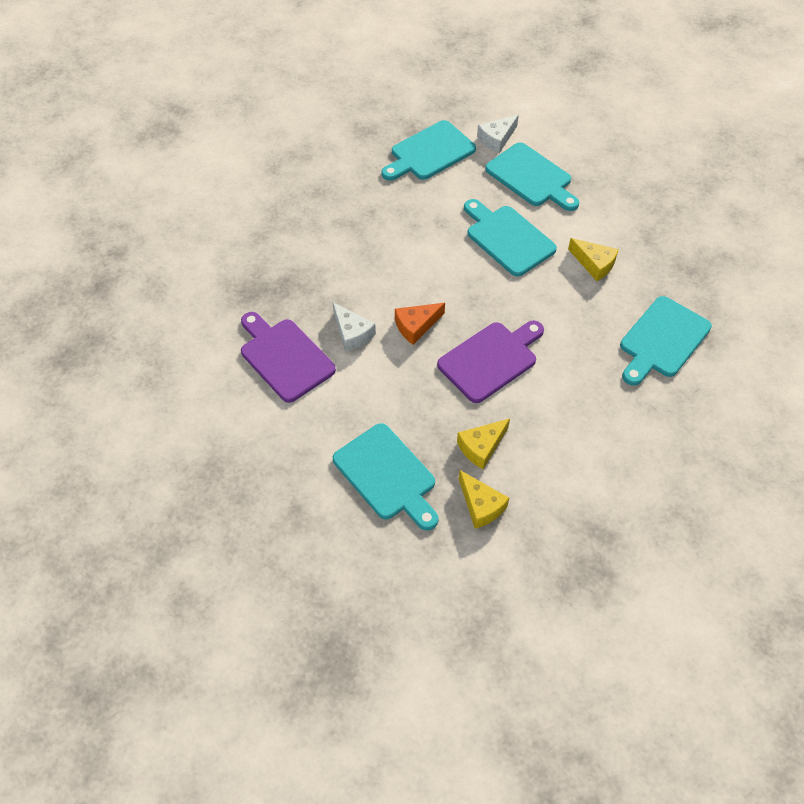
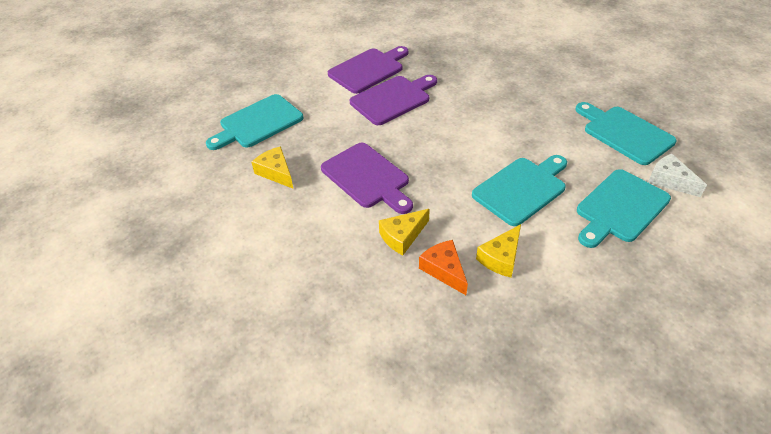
camera: 90 degrees right, 10 degrees down
white cheese [333,302,376,352] -> purple cutting board [350,75,437,125]
orange cheese [395,303,445,345] -> orange cheese moved to [419,240,468,295]
yellow cheese [459,470,509,529] -> yellow cheese moved to [379,209,430,255]
turquoise cutting board [620,296,712,386] -> none

